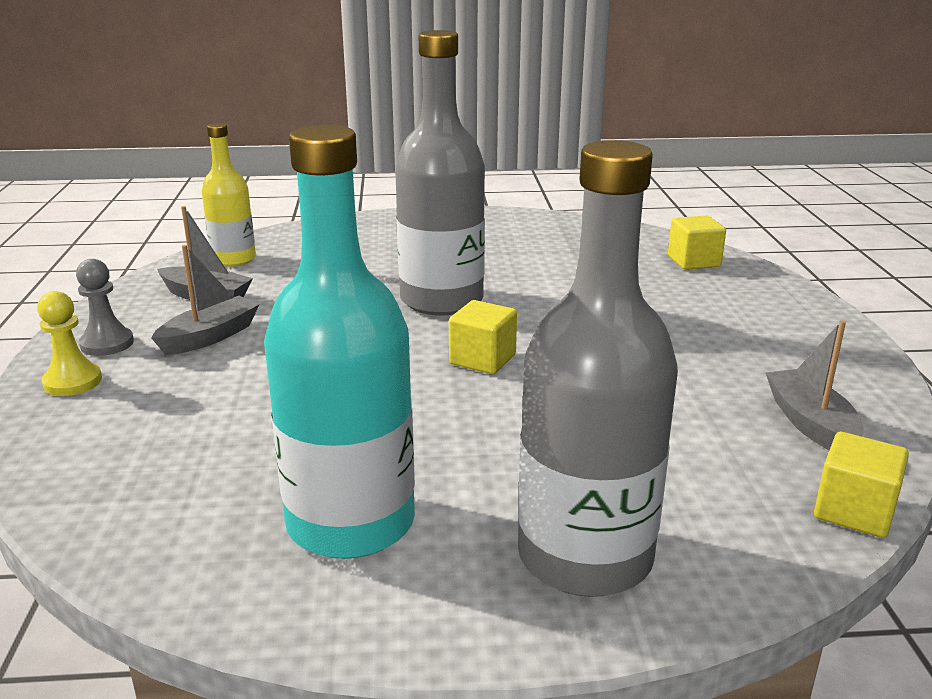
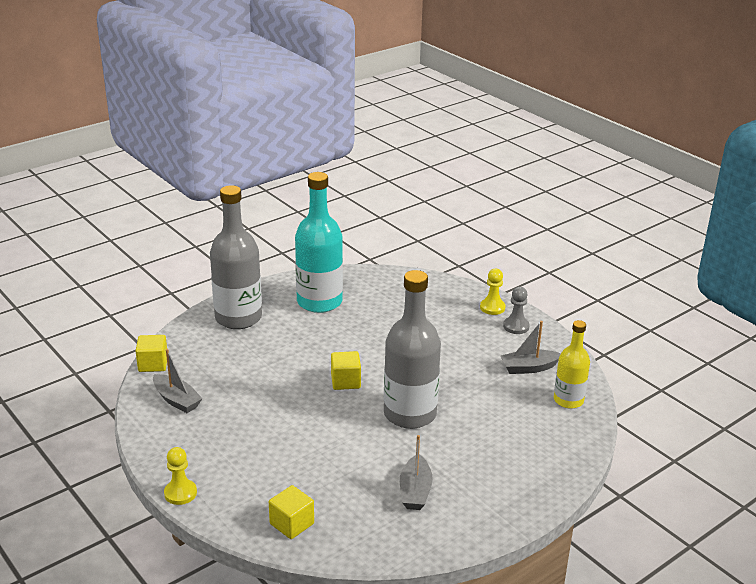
camera: 145 degrees right, 5 degrees up
grey boat [152,245,260,355] -> grey boat moved to [400,435,433,510]
none -> yellow pawn [164,447,197,505]

